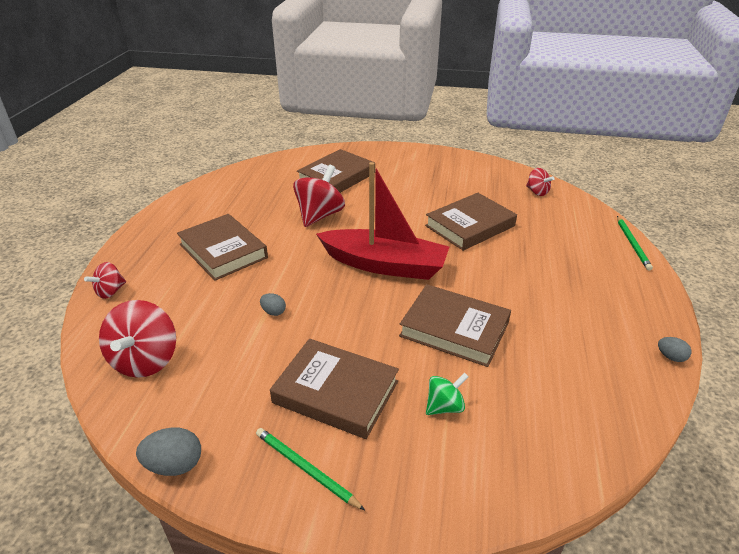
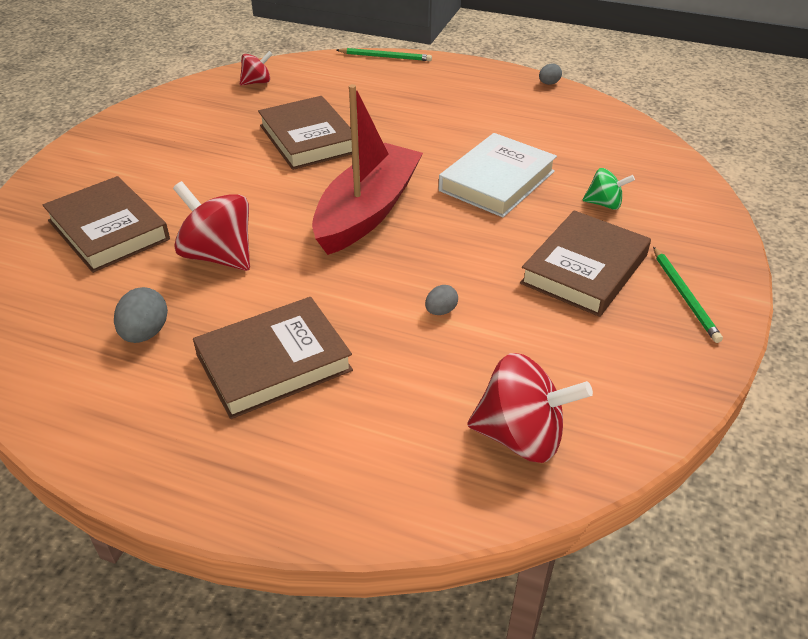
camera: 80 degrees left, 5 degrees up
red spinning top [84,262,126,299] -> none
grey egg [136,427,201,476] -> grey egg moved to [114,287,168,343]
green pencil [256,428,365,510] -> green pencil turned 60 degrees counterclockwise [653,247,723,343]
brown book [399,284,511,367] -> white book [439,133,557,217]
green spinning top [426,372,469,415] -> green spinning top turned 120 degrees clockwise [582,168,635,210]

